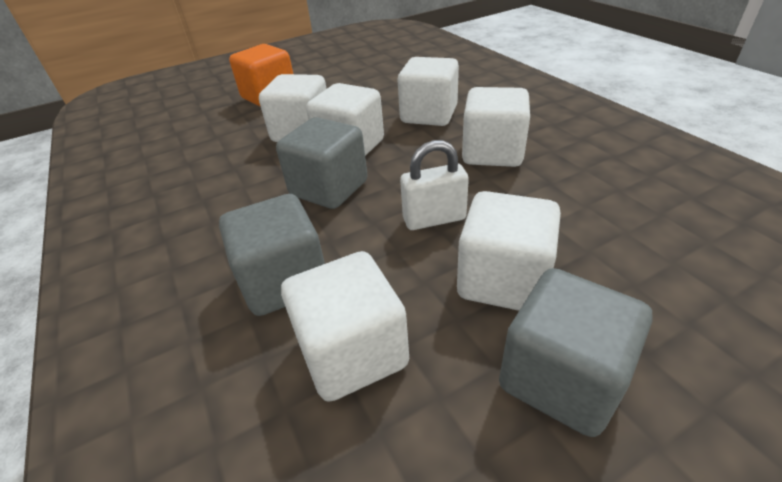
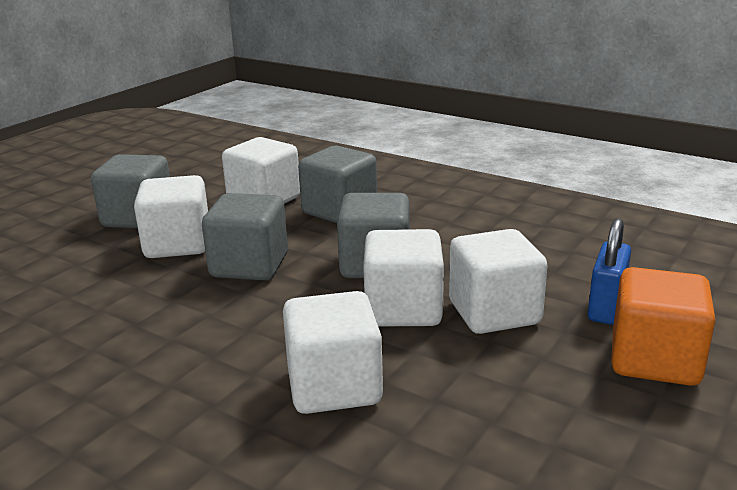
camera: 150 degrees right, 15 degrees down
white padlock [400,140,469,230] -> grey cube [202,193,288,281]
white cube [462,87,530,167] -> none
none -> blue padlock [588,218,631,325]

